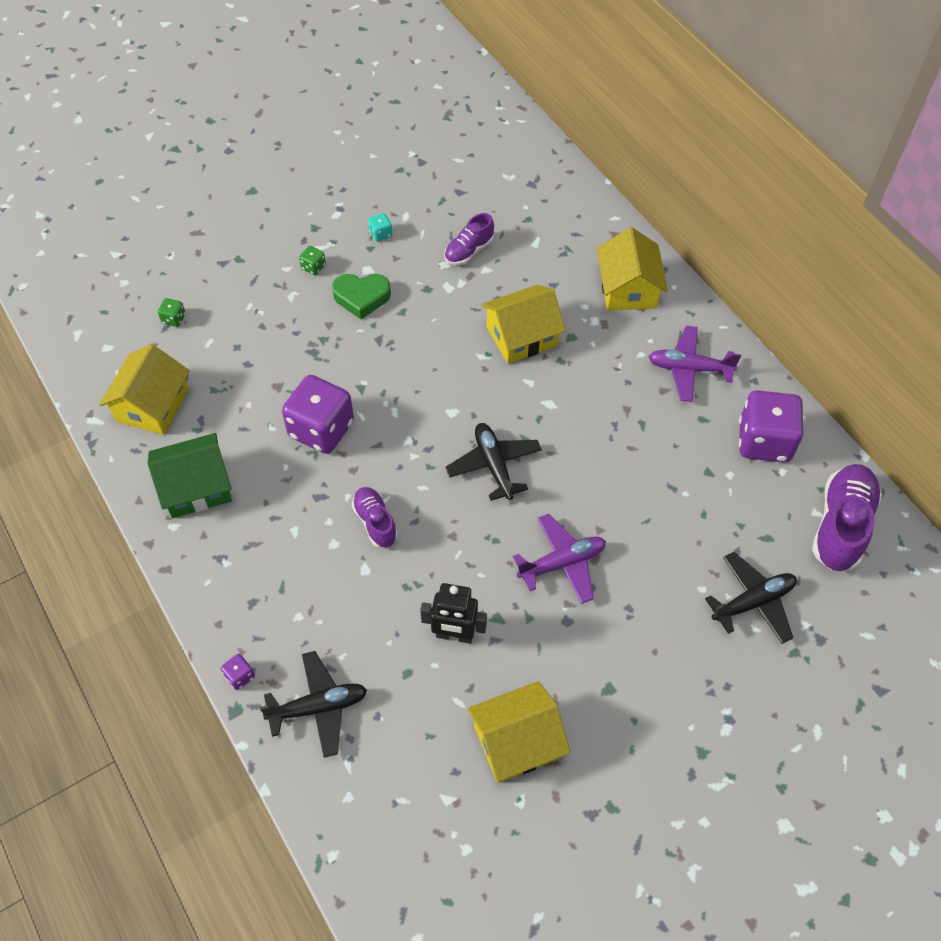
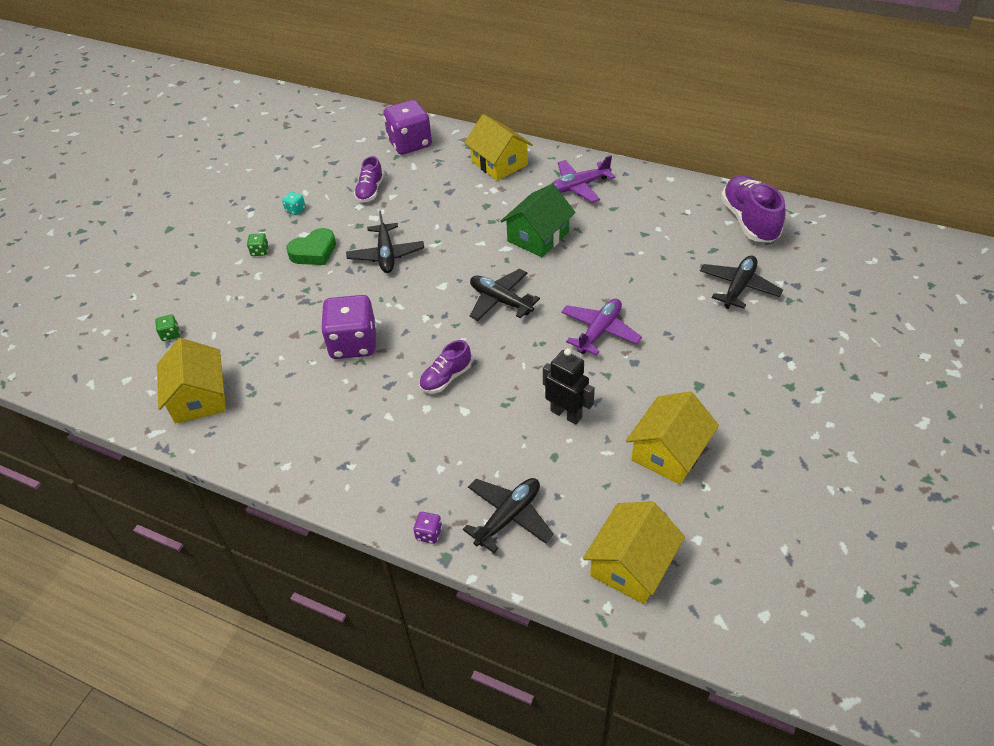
camera: 30 degrees left, 10 degrees down
green house [148,433,232,518] -> green house moved to [500,183,576,257]
purple shoe [352,487,398,547] -> purple shoe turned 75 degrees counterclockwise [419,340,471,393]
black robot [420,583,487,644] -> black robot turned 120 degrees counterclockwise [543,348,595,425]
yellow house [481,285,566,364] -> yellow house moved to [583,501,685,604]
purple dice [739,390,803,463] -> purple dice moved to [383,100,432,155]
none -> black plane [346,210,424,273]

